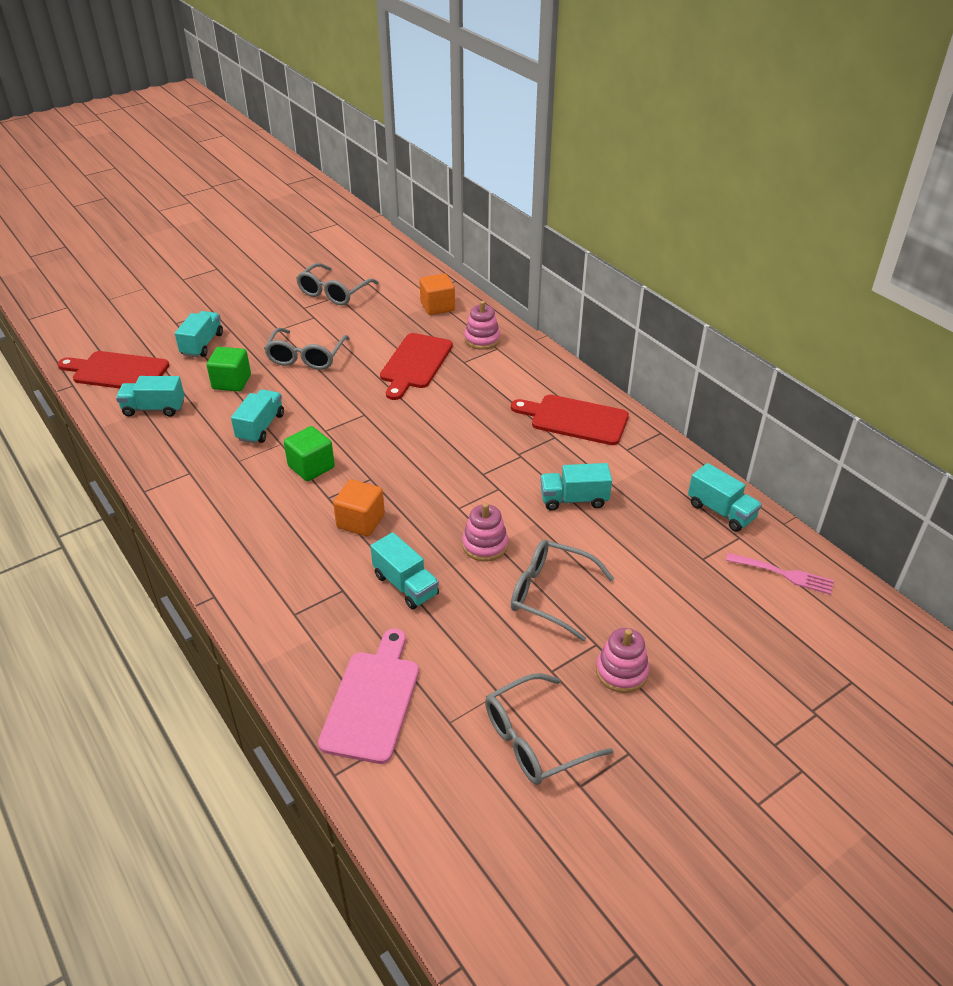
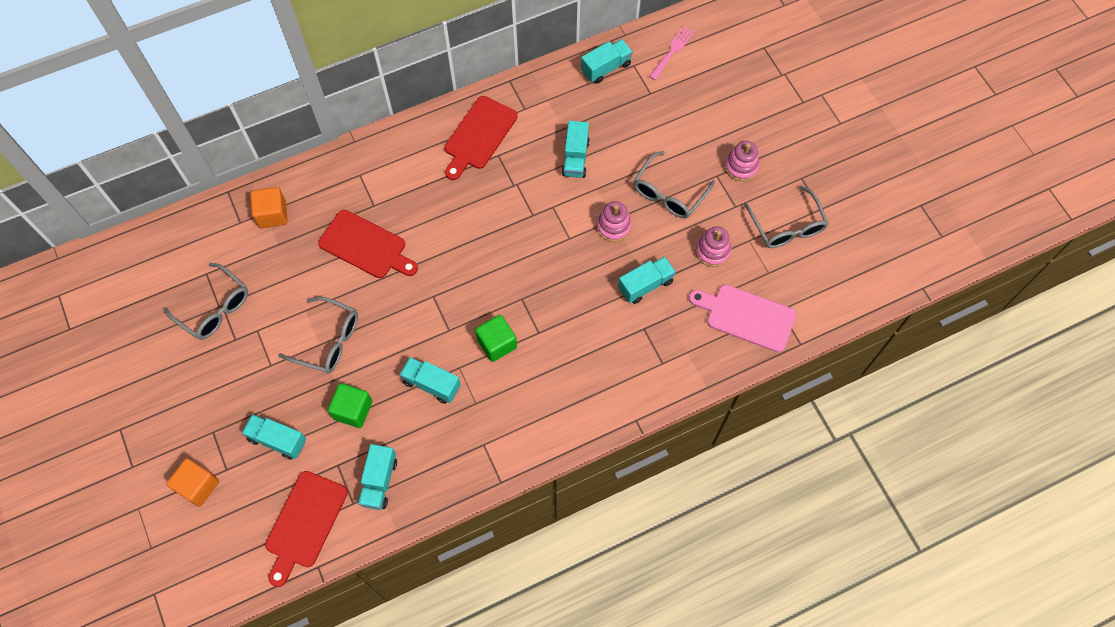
camera: 80 degrees left, 25 degrees up
orange cube [333,479,385,537] -> orange cube moved to [166,458,219,507]
pink stacking toy [464,301,500,350] -> pink stacking toy moved to [695,226,732,267]

